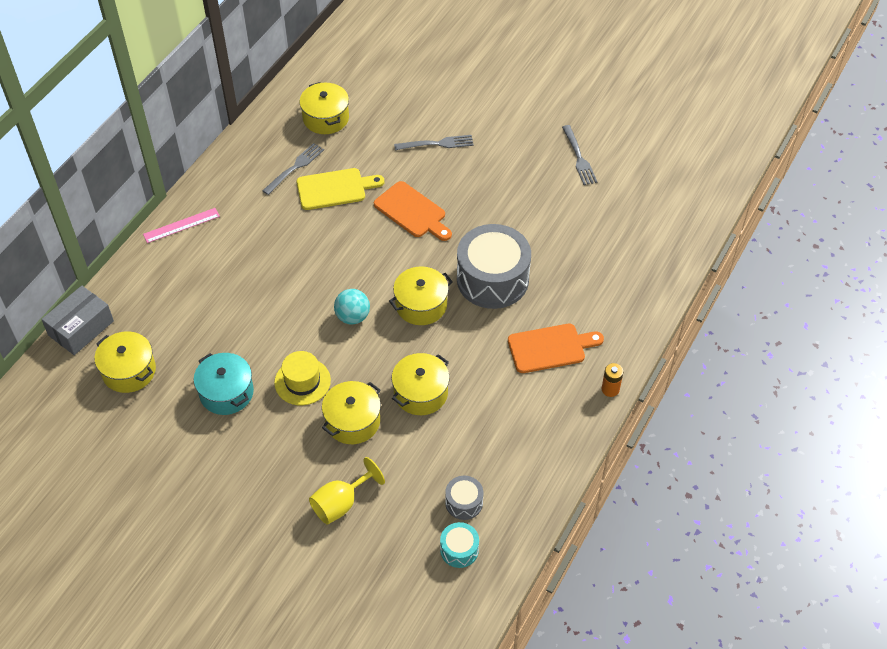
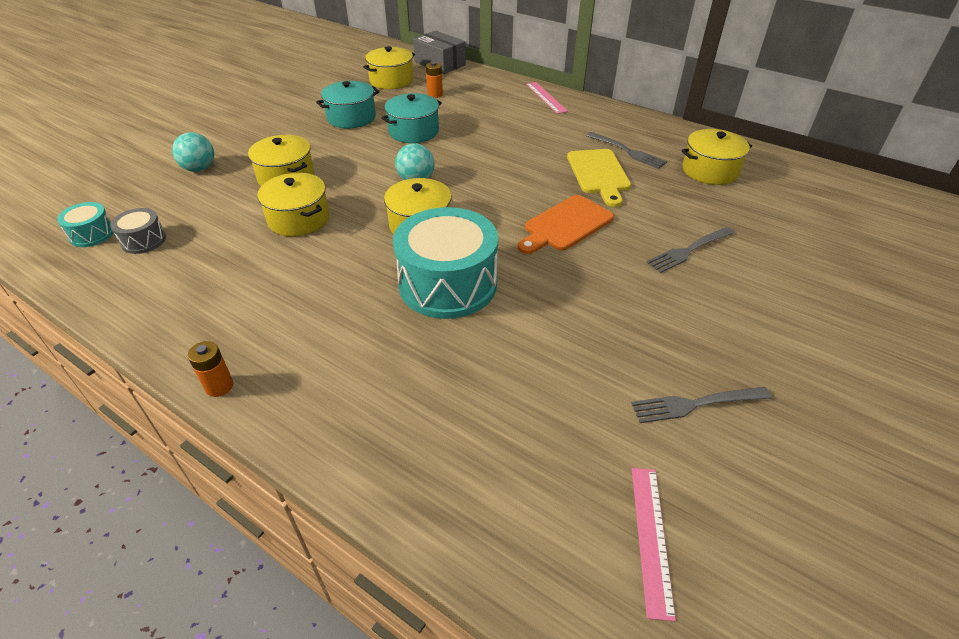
camera: 95 degrees right, 10 degrees down
yellow hat [274,351,331,405] -> none
yellow goblet [309,457,385,524] -> turquoise ball [172,132,214,172]
grey fork [394,135,474,150] -> grey fork turned 60 degrees clockwise [646,227,734,273]
grey drum [457,224,531,309] -> turquoise drum [393,207,498,319]
orange cutting board [508,324,604,373] -> none
none -> turquoise pot [381,93,442,143]
none -> orange battery [426,62,443,98]
none -> pink ruler [632,468,676,621]

